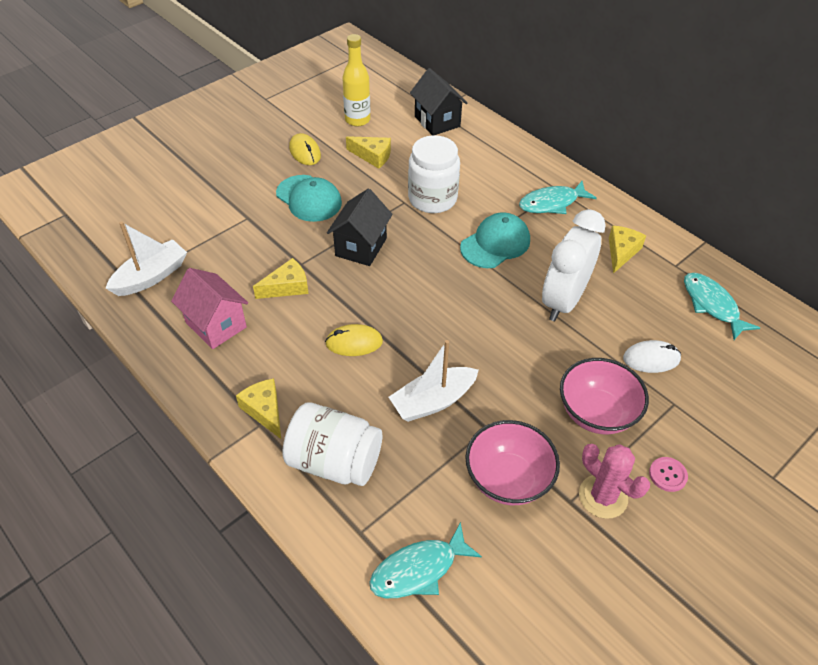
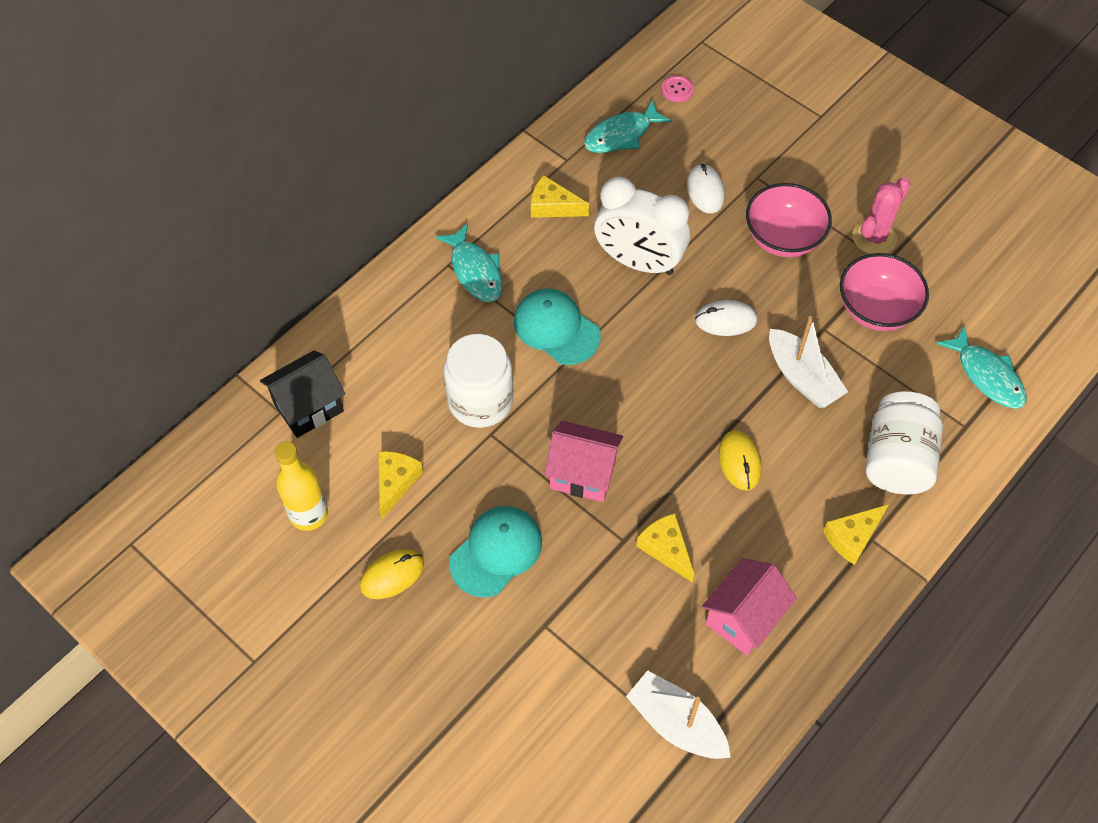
camera: 95 degrees left, 10 degrees up
black house [327,189,393,266] -> pink house [544,421,623,502]
pink button [649,457,688,492] -> pink button moved to [662,75,694,102]
none -> white mouse [695,300,758,336]

